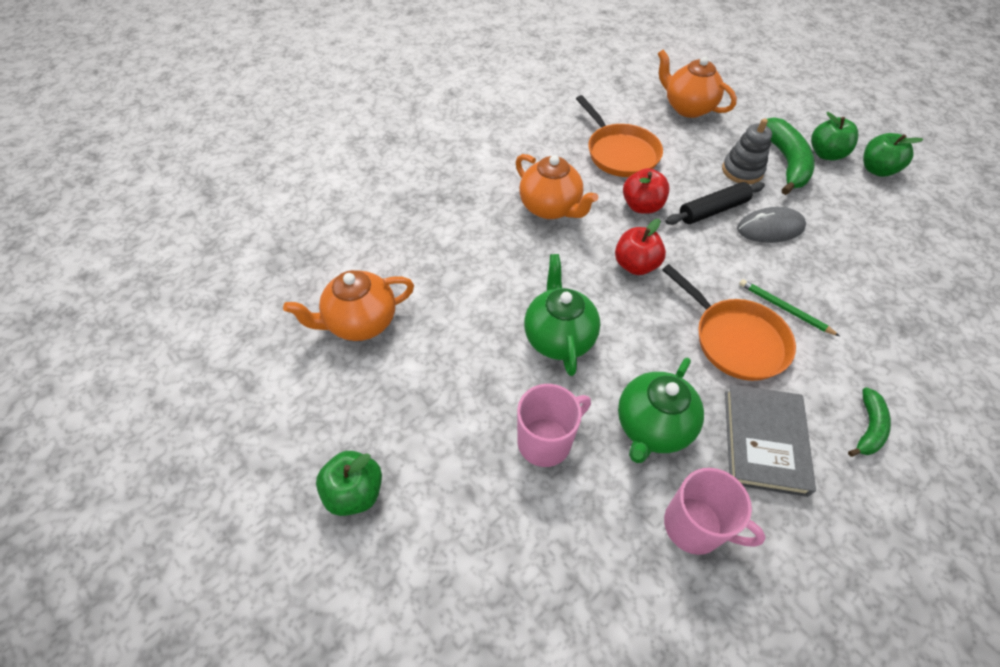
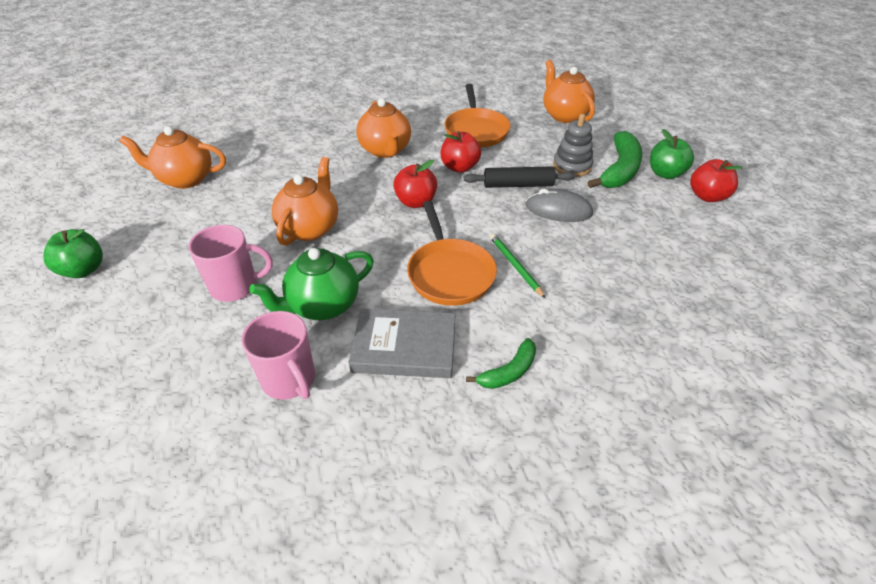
camera: 25 degrees right, 10 degrees down
green teapot [524,254,600,376] -> orange teapot [272,157,338,246]
grey book [725,384,816,497] -> grey book turned 60 degrees clockwise [349,308,456,378]
green apple [863,133,923,177] -> red apple [690,159,743,202]

